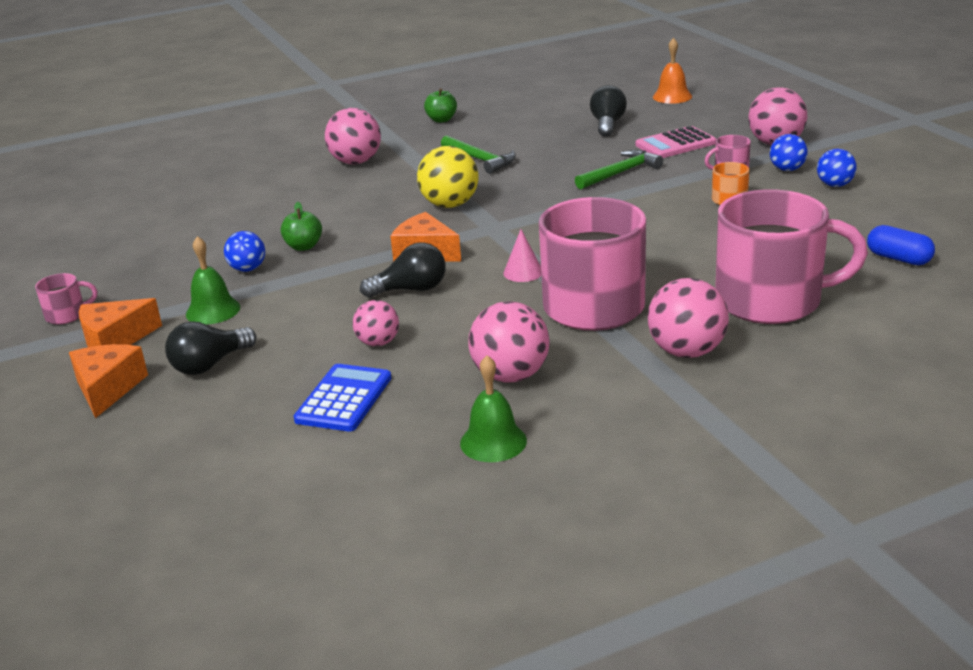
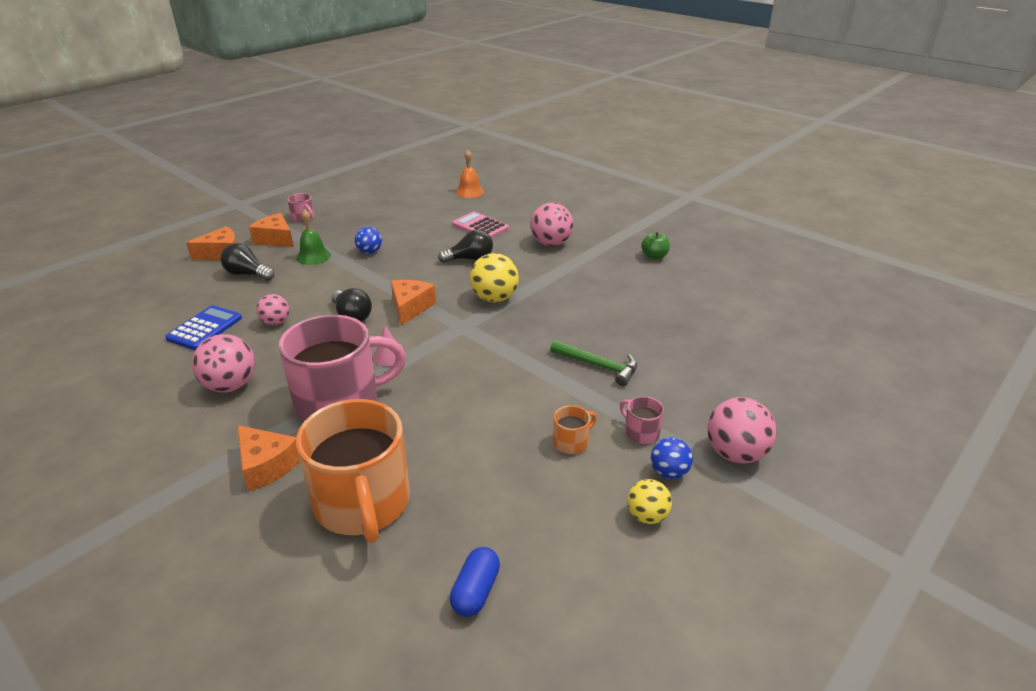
camera: 65 degrees right, 5 degrees up
green apple [281,202,322,251] -> none
blue calculator [294,364,391,432] -> blue calculator turned 60 degrees counterclockwise [165,305,242,350]
green hammer [441,135,516,174] -> none
green bell [460,355,527,462] -> none
black light bulb [590,85,627,137] -> black light bulb moved to [438,230,493,263]
pink calculator [636,126,716,158] -> pink calculator moved to [452,212,509,239]
pink ball [648,278,729,358] -> orange cheese [237,425,300,491]
orange bell [653,38,692,104] -> orange bell moved to [456,150,484,198]
pink mug [715,189,868,324] -> orange mug [296,399,410,543]
blue ball [817,149,857,187] -> yellow ball [627,479,672,524]

